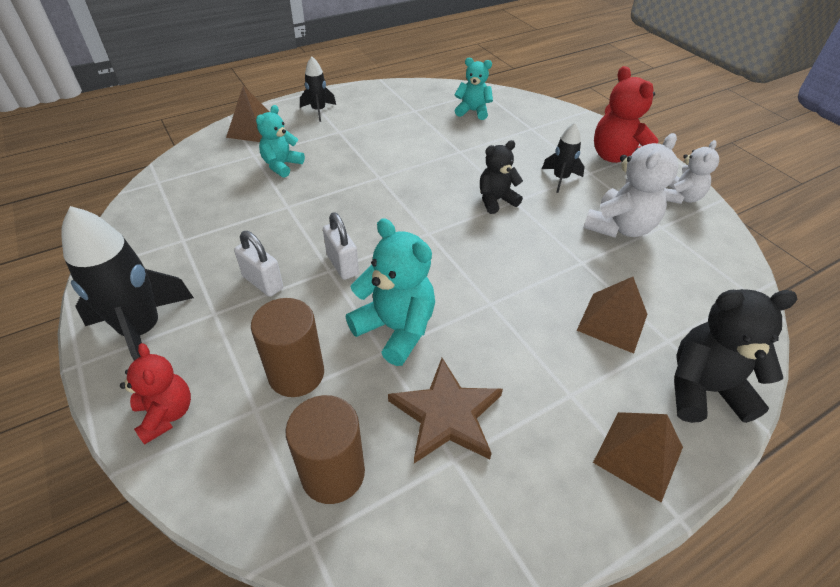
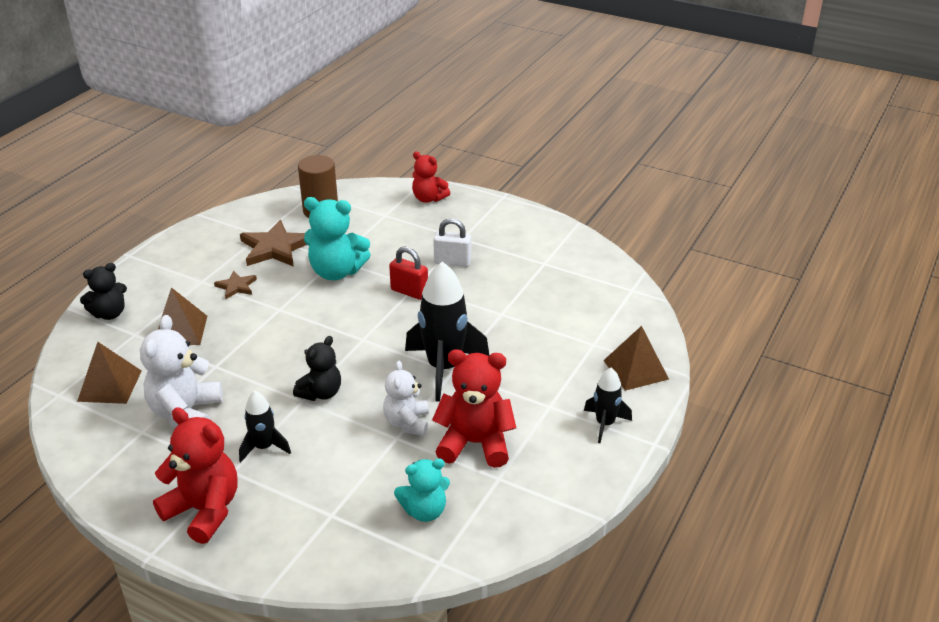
camera: 150 degrees right, 10 degrees down
black rocket [61,206,194,361] -> black rocket moved to [405,262,490,402]
brown cylinder [251,298,324,397] -> none
turquoise teddy bear [256,105,305,178] -> none
white padlock [323,212,359,280] -> red padlock [389,246,428,300]
brown pyramid [593,412,683,502] -> brown pyramid moved to [77,342,142,404]
white teddy bear [664,140,719,204] -> white teddy bear moved to [383,361,429,436]
black teddy bear [674,289,798,423] -> black teddy bear [80,263,127,320], size x0.64
none -> brown star [214,271,257,299]
none -> red teddy bear [432,349,516,468]

